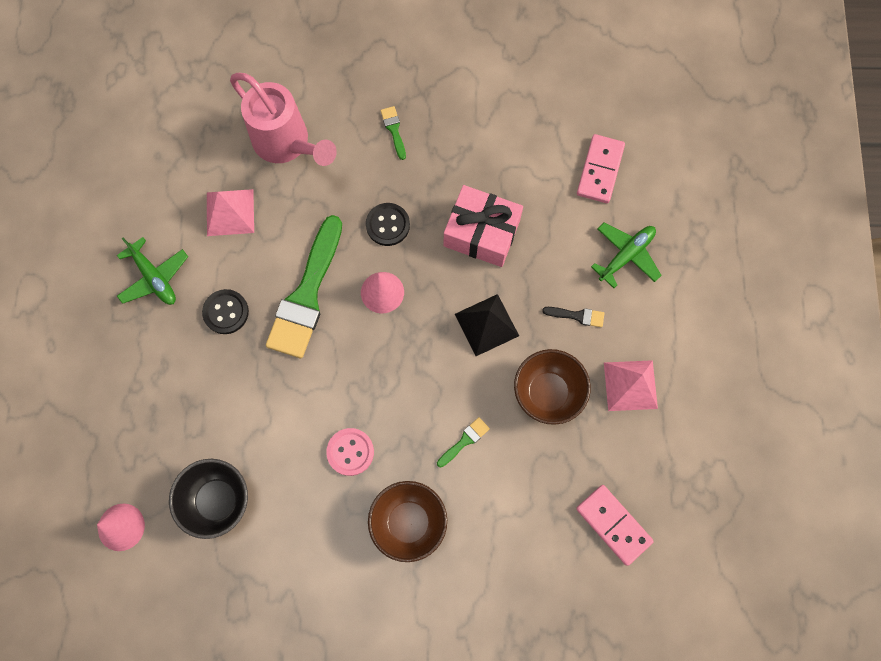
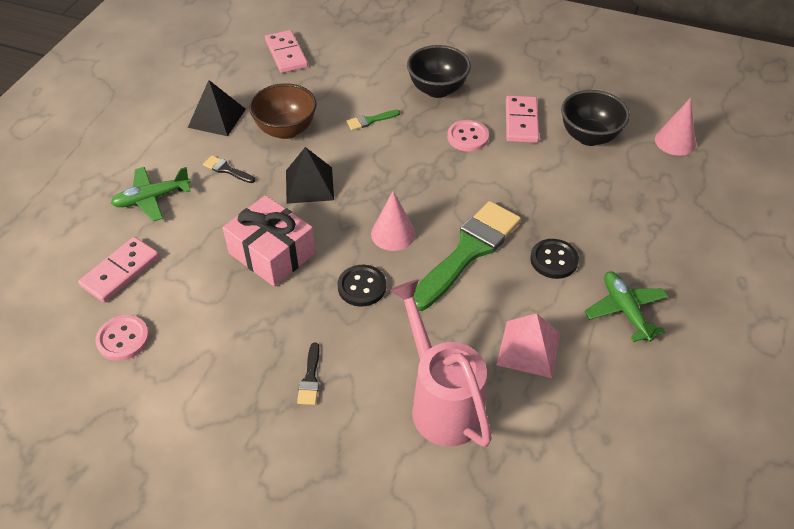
camera: 160 degrees left, 25 degrees down
brown bowl [368,481,447,562] -> black bowl [407,45,471,98]
green brush [381,106,406,160] -> black brush [297,343,320,405]
pink pyramid [604,360,658,411] -> black pyramid [188,80,246,136]
none -> pink button [95,315,149,361]
none -> pink domino [506,96,539,143]

